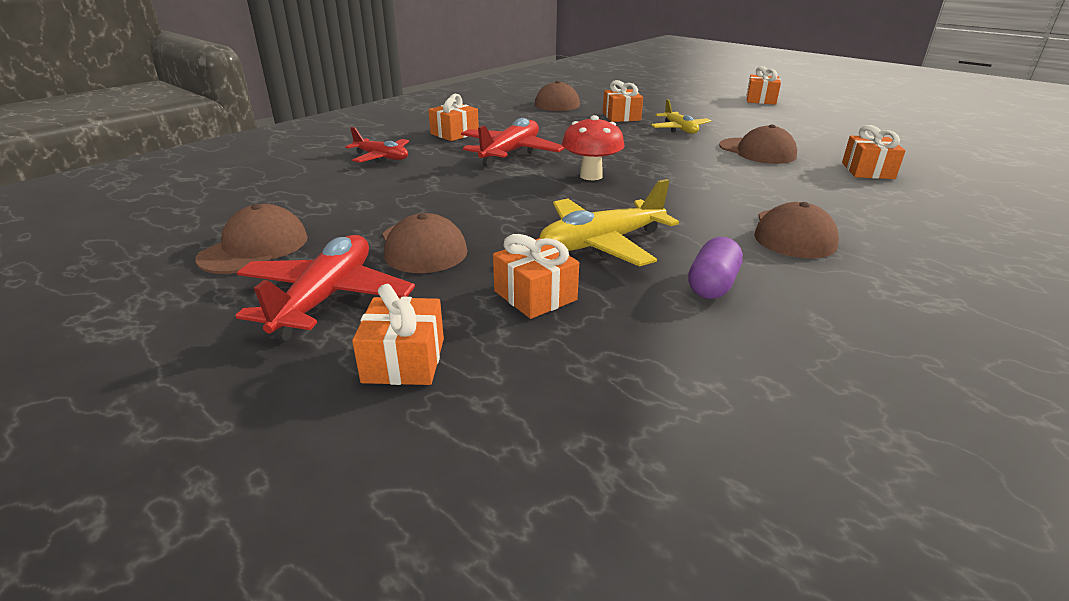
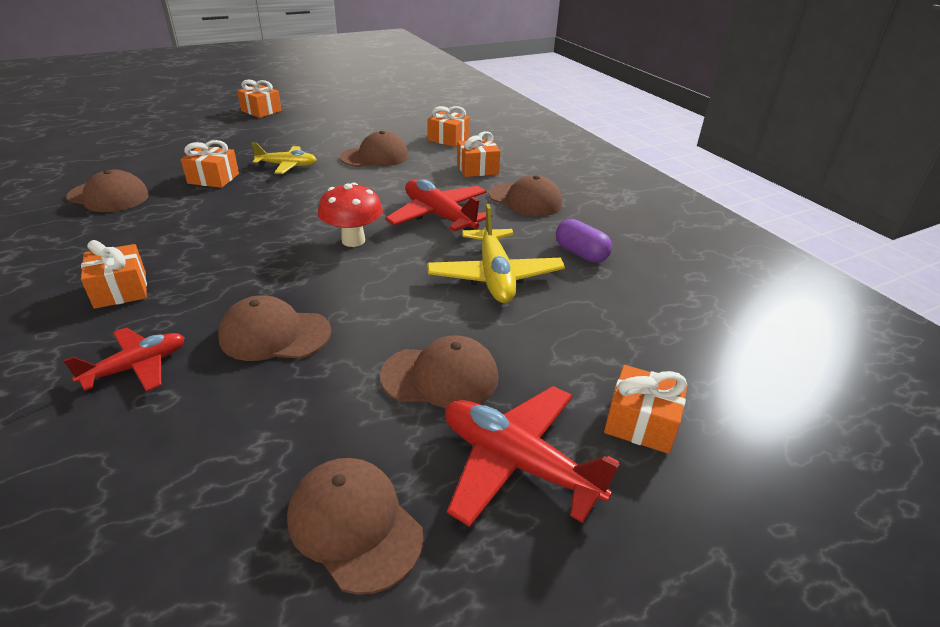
camera: 70 degrees left, 5 degrees up
red plane [461,118,565,167] -> red plane moved to [385,179,492,232]
orange gift [493,234,579,319] -> orange gift moved to [457,131,501,177]
none -> brown cap [218,295,331,361]

